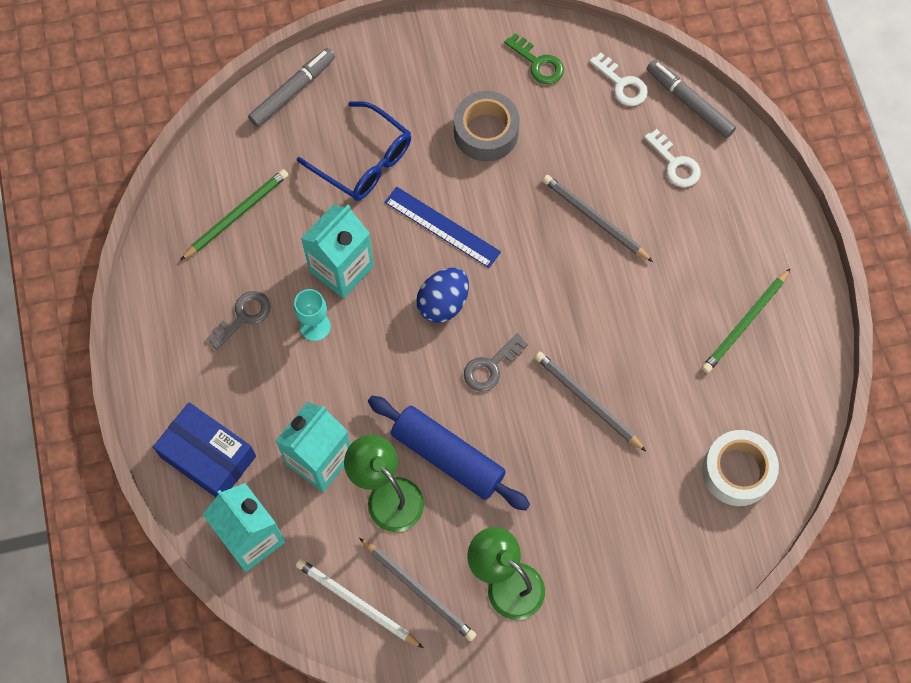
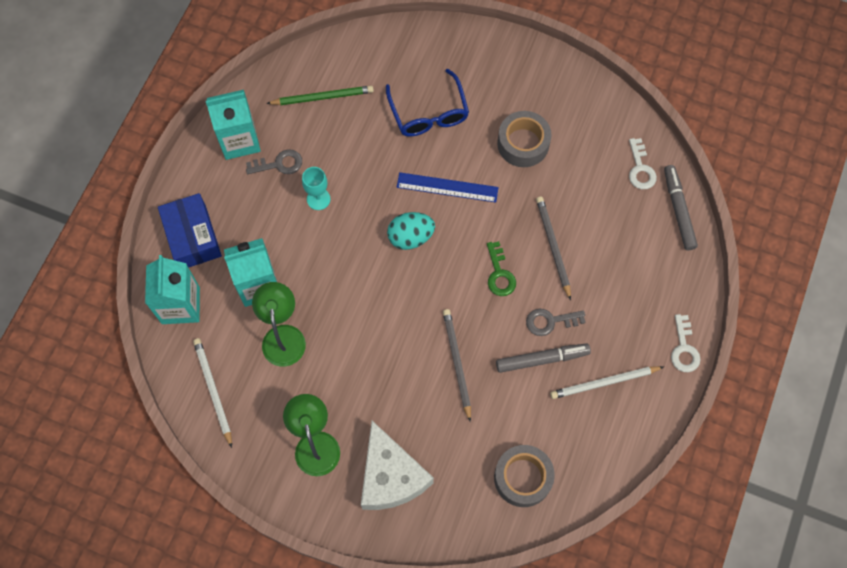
camera: 35 degrees right, 0 degrees up
grey marker [248,48,335,127] -> grey marker moved to [496,343,591,373]
turquoise carton [301,205,374,298] -> turquoise carton moved to [206,90,261,160]
grey pencil [359,538,477,641] -> none
blue rolling pin [368,396,530,511] -> none
blue ruler [385,187,501,268] -> blue ruler turned 60 degrees counterclockwise [397,172,499,203]
blue egg [416,268,469,323] -> turquoise egg [387,212,435,250]
grey key [464,333,528,392] -> grey key moved to [526,309,586,336]
green key [505,33,564,84] -> green key moved to [487,241,516,296]
white key [644,129,701,187] -> white key moved to [671,314,701,372]
green pencil [702,268,791,373] -> white pencil [550,366,663,399]
white tape [702,430,779,506] -> grey tape [494,445,555,507]
none -> white cheese [361,421,434,510]

